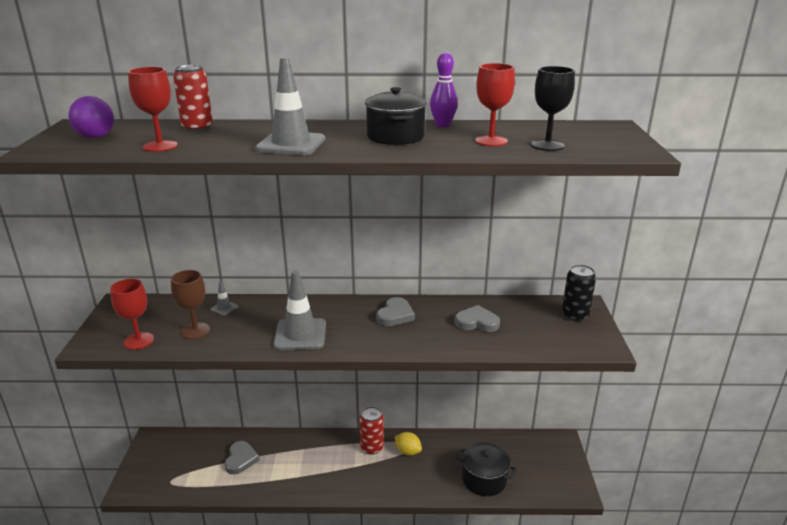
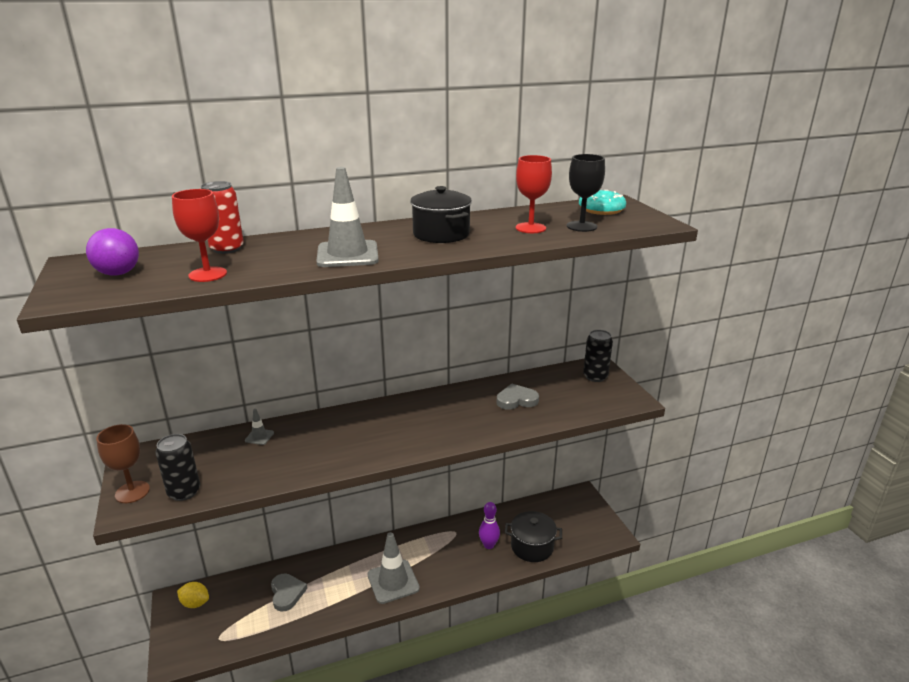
camera: 20 degrees left, 0 degrees up
red goblet [110,279,154,350] -> black can [155,434,200,501]
brown goblet [171,270,210,339] -> brown goblet moved to [96,424,150,503]
grey traffic cone [273,271,326,350] -> grey traffic cone moved to [367,532,420,604]
red can [359,406,384,455] -> none
grey heart [376,297,415,326] -> none
yellow lemon [395,432,422,456] -> yellow lemon moved to [177,582,209,608]
purple bowling pin [430,52,458,127] -> purple bowling pin moved to [479,502,500,549]
none -> turquoise donut [579,190,626,215]

